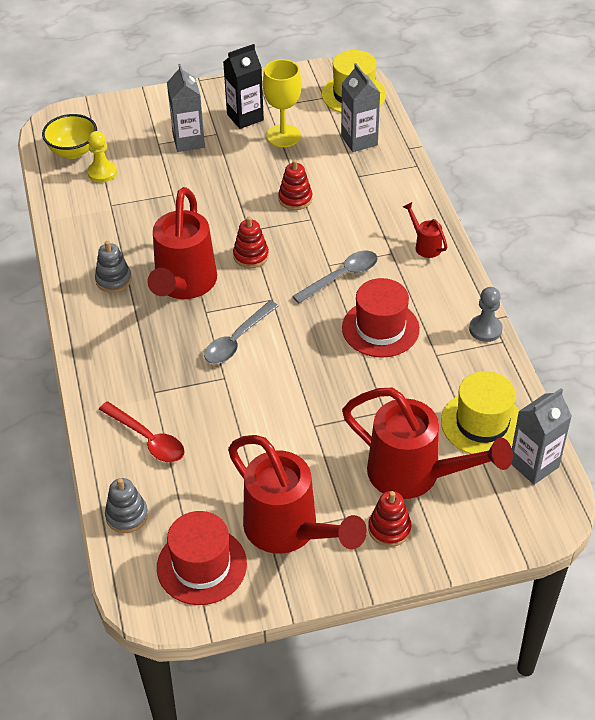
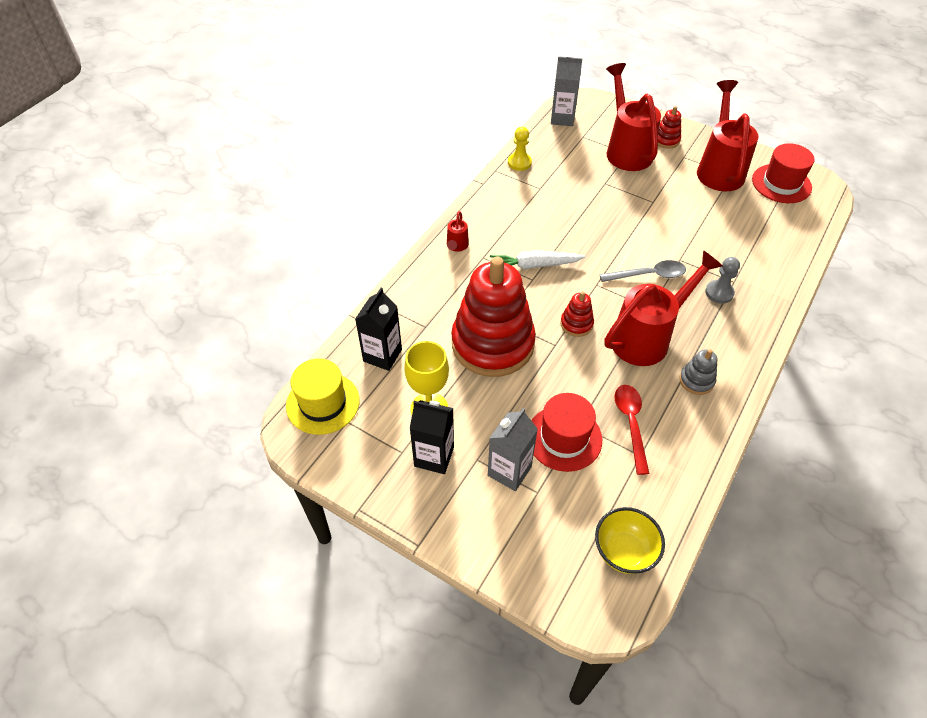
camera: 135 degrees left, 5 degrees up
yellow pawn [87,131,117,183] -> yellow pawn moved to [508,127,532,171]
red spoon [99,401,185,462] -> red spoon moved to [614,385,649,475]
grey stacking toy [105,478,148,533] -> none
red stacking toy [278,160,312,210] -> red stacking toy [451,256,536,377], size x2.48
grey spoon [292,251,378,303] -> white carrot [490,250,585,270]
grey carton [341,63,380,152] -> black carton [355,288,402,371]
red hat [342,278,420,358] -> red hat moved to [531,393,602,472]
yellow hat [441,371,519,454] -> none
grey pawn [469,287,503,342] -> grey pawn moved to [705,257,740,304]

